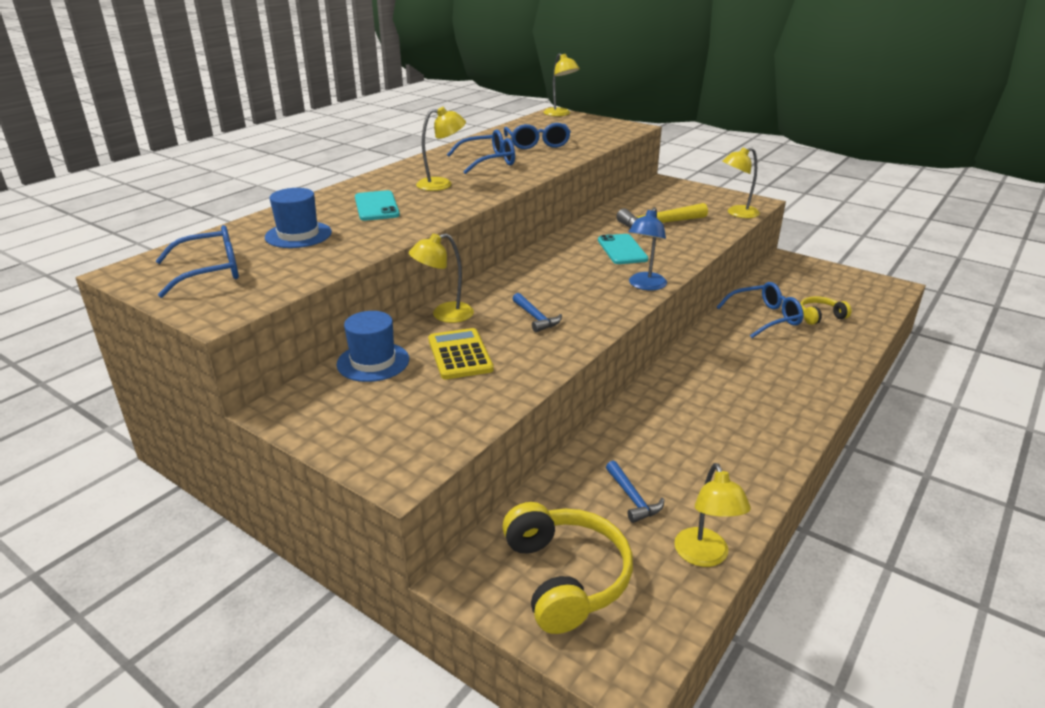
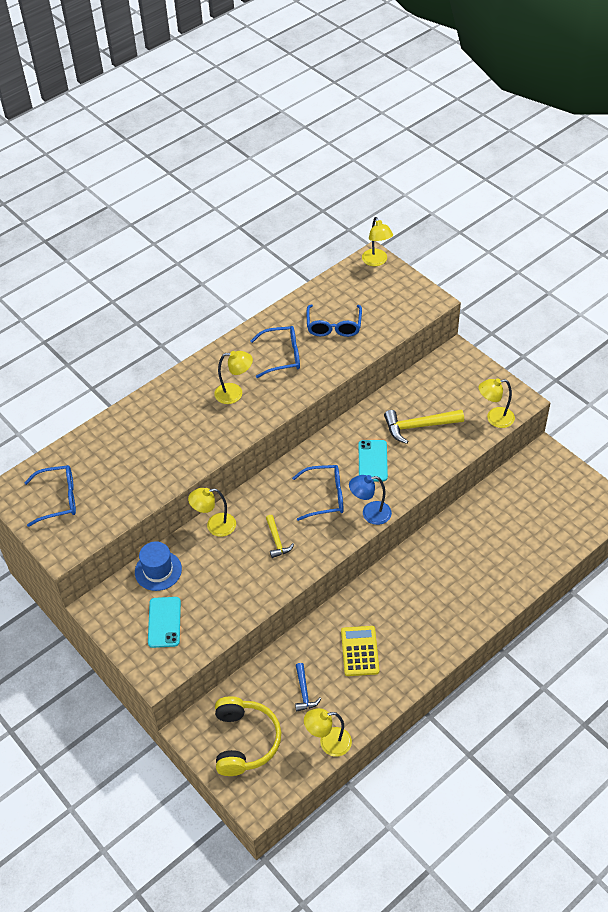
camera: 15 degrees right, 20 degrees up
blue hat [265,188,332,248] -> none
turquoise phone [355,190,400,221] -> turquoise phone moved to [148,597,181,648]
yellow calculator [428,328,494,379] -> yellow calculator moved to [341,626,379,676]
blue hammer [513,293,562,332] -> yellow hammer [266,515,294,558]
blue lamp [628,207,667,290] -> blue lamp turned 45 degrees clockwise [349,475,392,525]
yellow lamp [674,463,751,567] -> yellow lamp turned 75 degrees clockwise [304,708,352,757]
blue glasses [717,282,803,338] -> blue glasses moved to [292,465,344,521]
yellow headphones [800,296,851,325] -> none

